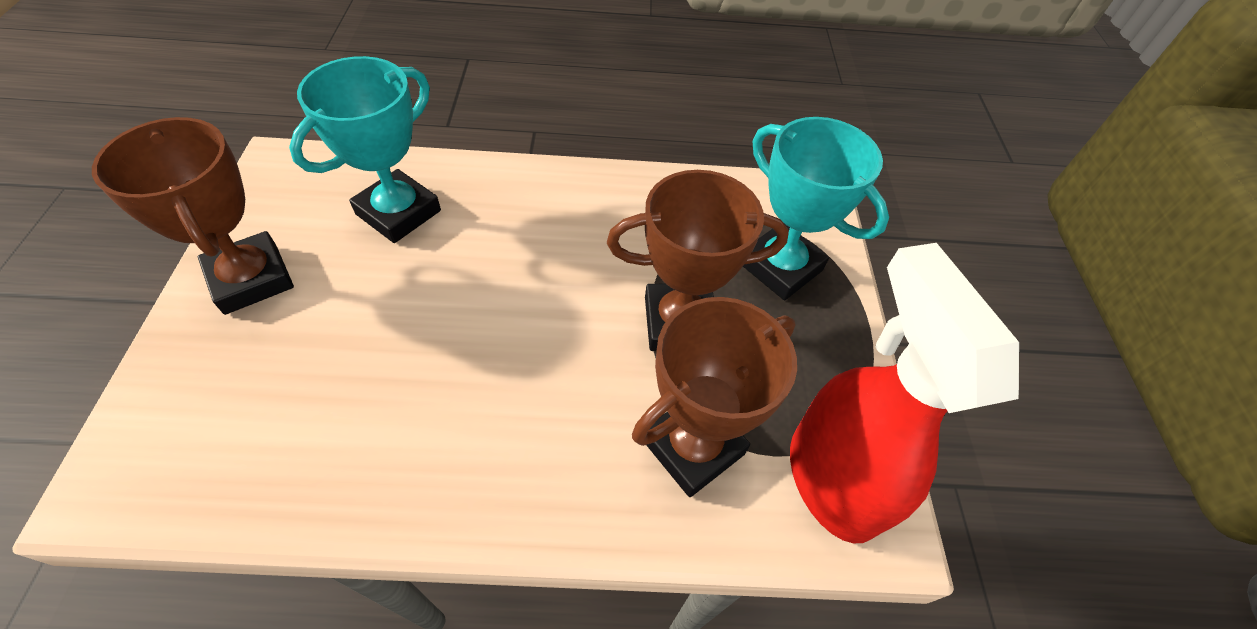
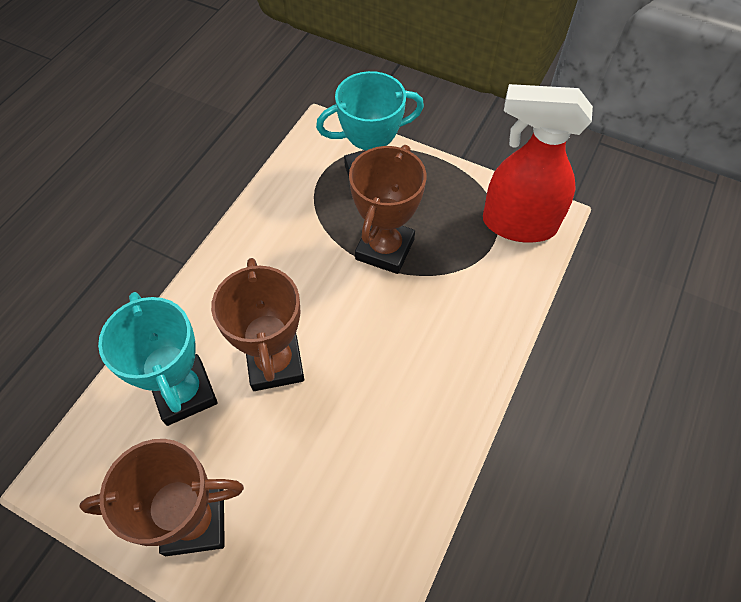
camera: 60 degrees left, 5 degrees up
brown trophy [632,297,797,497] -> brown trophy moved to [211,258,304,391]

